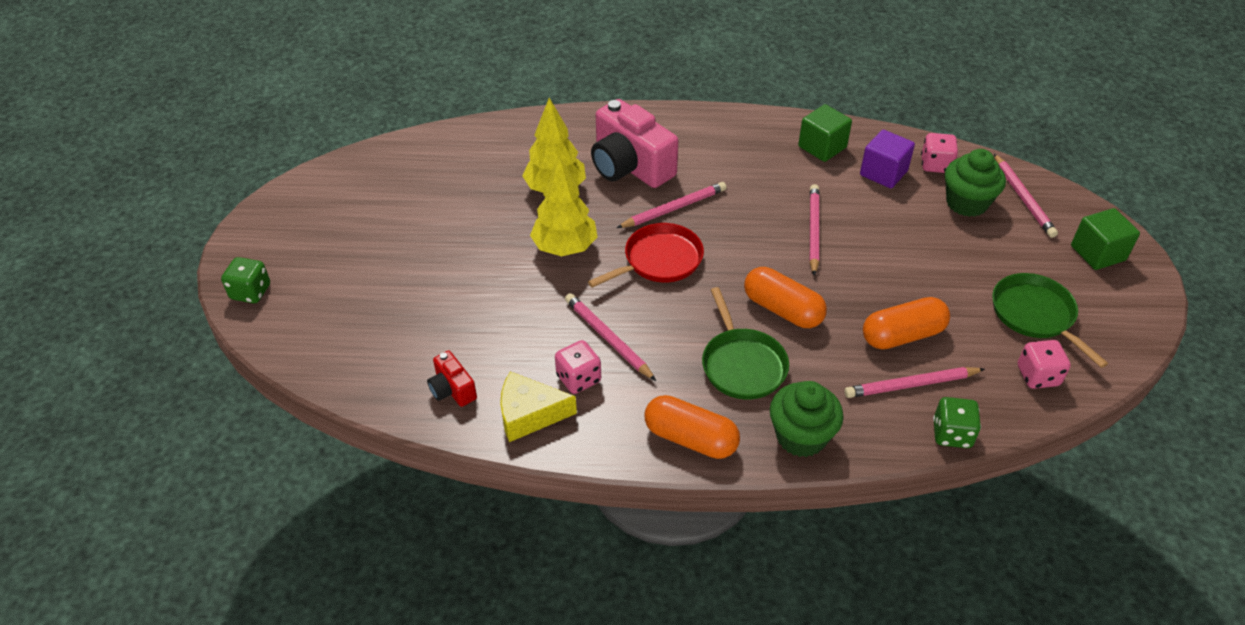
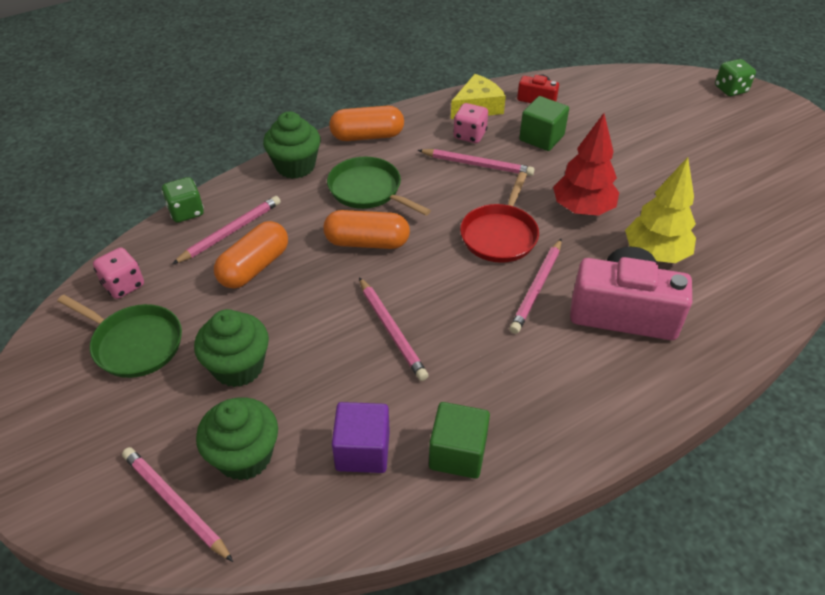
camera: 145 degrees right, 0 degrees up
yellow tree [530,156,598,257] -> red tree [553,113,619,216]
pink dice [921,133,958,173] -> none
green cube [1071,208,1140,270] -> green cube moved to [519,96,569,151]
none -> green cupcake [194,309,269,387]

